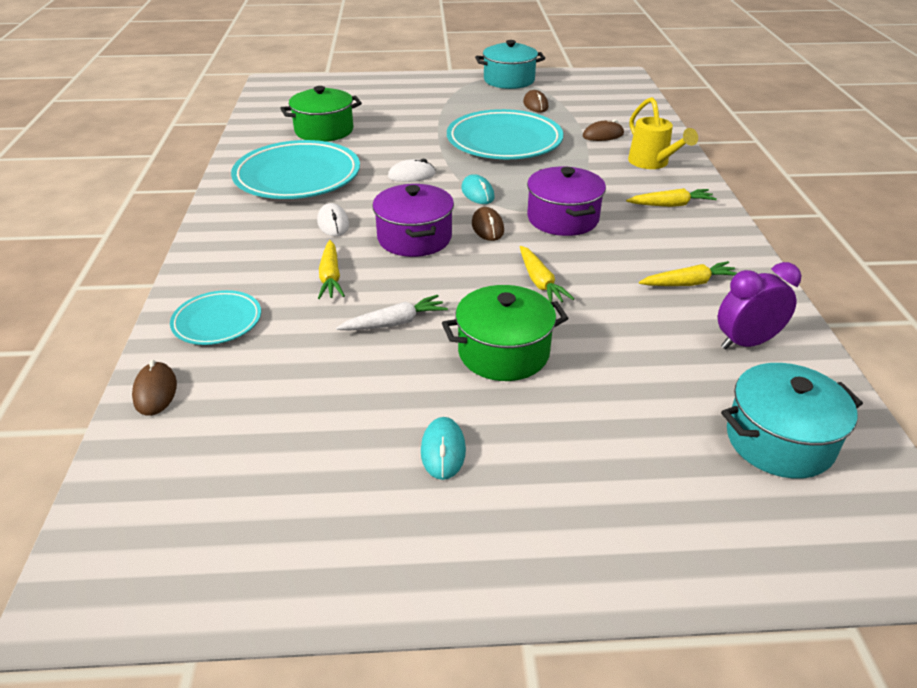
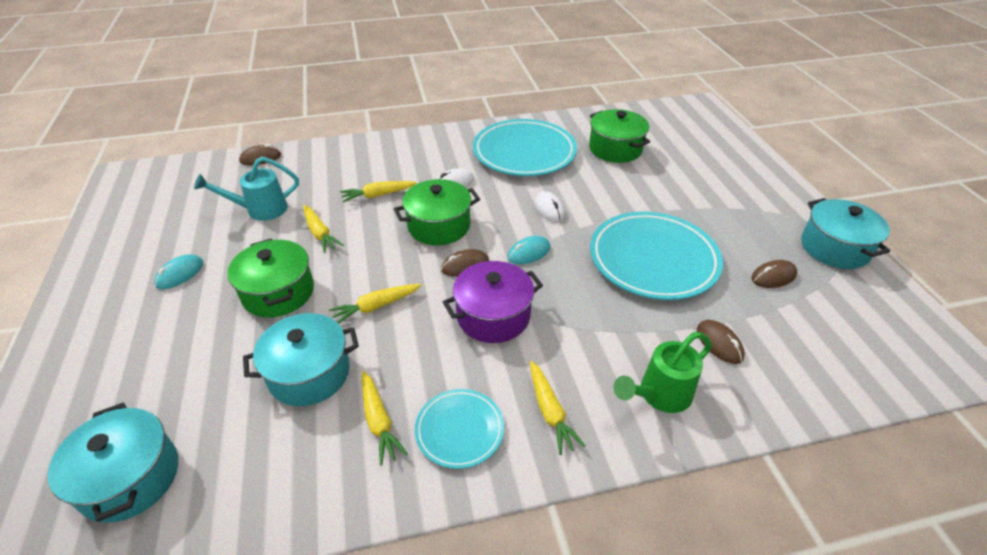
camera: 80 degrees right, 5 degrees up
turquoise plate [170,290,261,345] -> turquoise plate moved to [415,389,504,469]
white carrot [336,295,448,330] -> yellow carrot [303,205,343,253]
purple pot [372,184,454,257] -> green pot [394,179,480,245]
turquoise mouse [421,417,466,480] -> turquoise mouse turned 45 degrees counterclockwise [154,255,203,289]
yellow watering can [628,97,698,169] -> green watering can [613,332,712,413]
purple clock [718,262,801,350] -> none
none -> turquoise watering can [194,157,299,221]
none -> turquoise pot [243,313,359,406]

